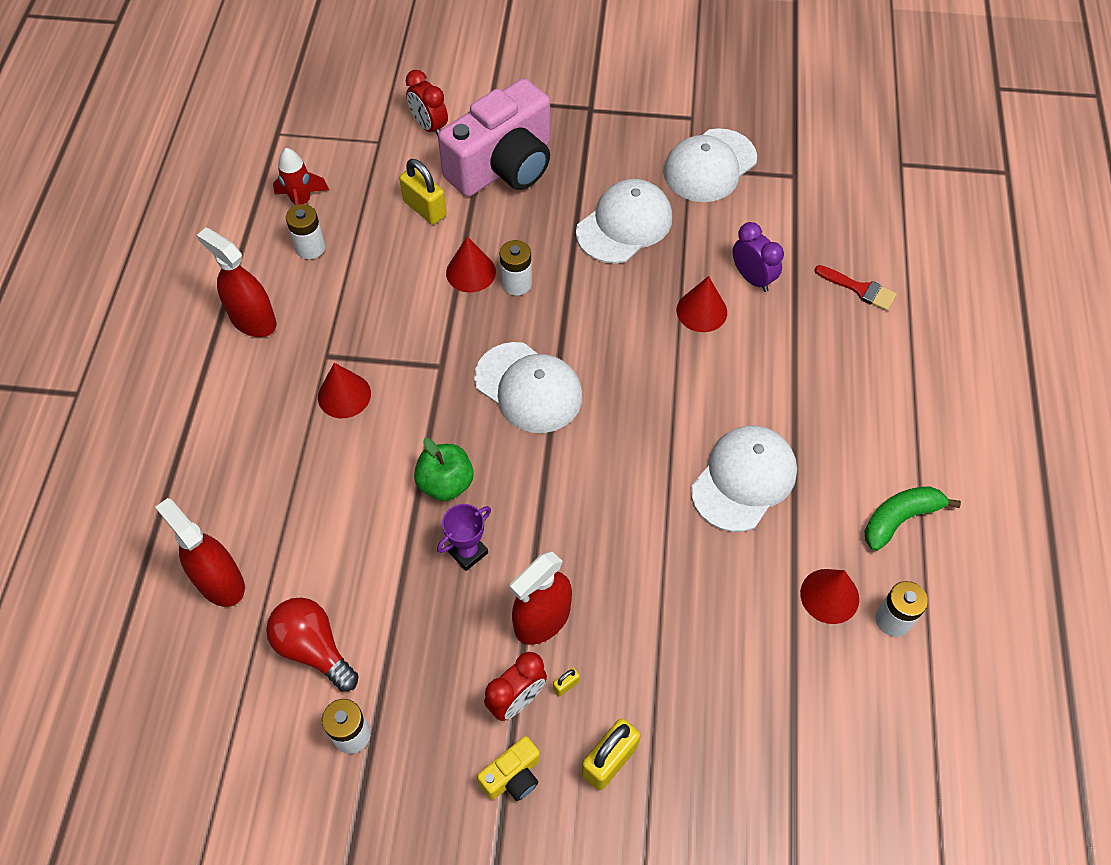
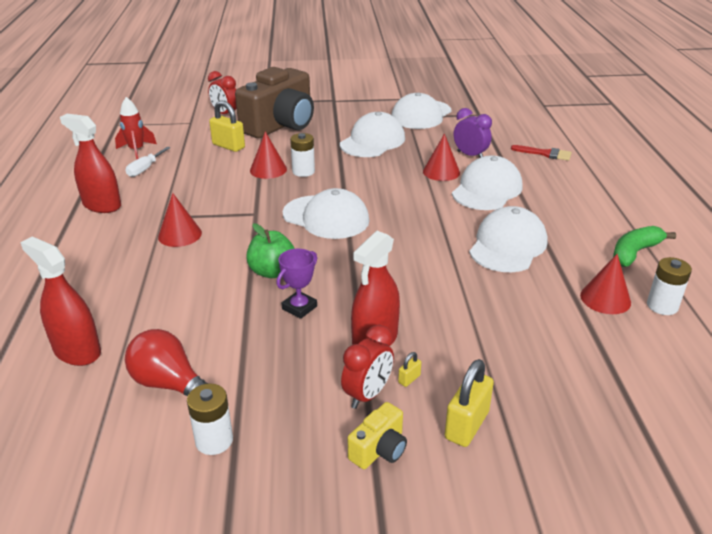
camera: 10 degrees left, 25 degrees down
white battery [286,204,325,259] -> white screwdriver [126,147,171,177]
pink camera [438,78,551,197] -> brown camera [235,67,314,138]
none -> white cap [452,155,522,210]

